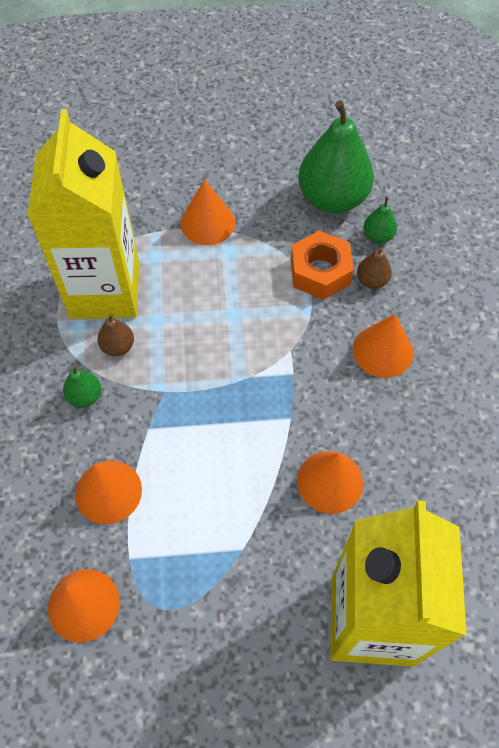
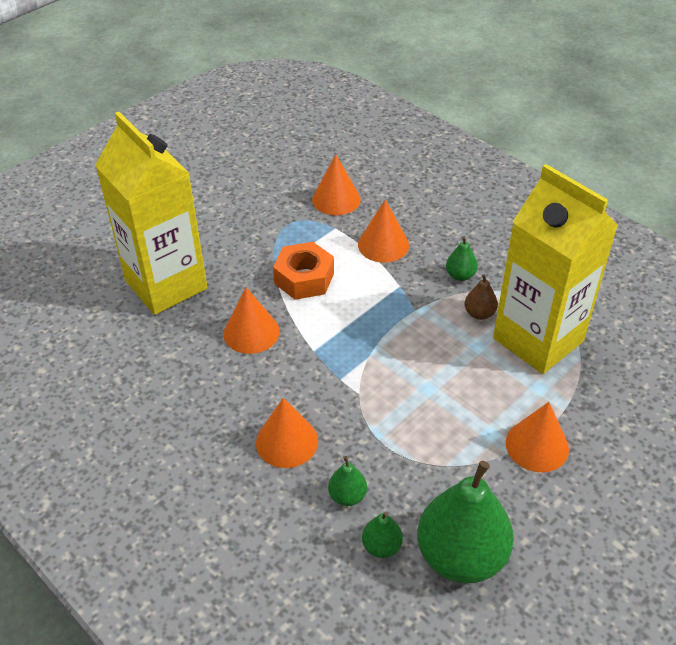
camera: 140 degrees right, 15 degrees down
orange nut [291,231,354,300] -> orange nut moved to [273,242,334,300]
brown pear [357,247,392,289] -> green pear [328,456,367,506]

